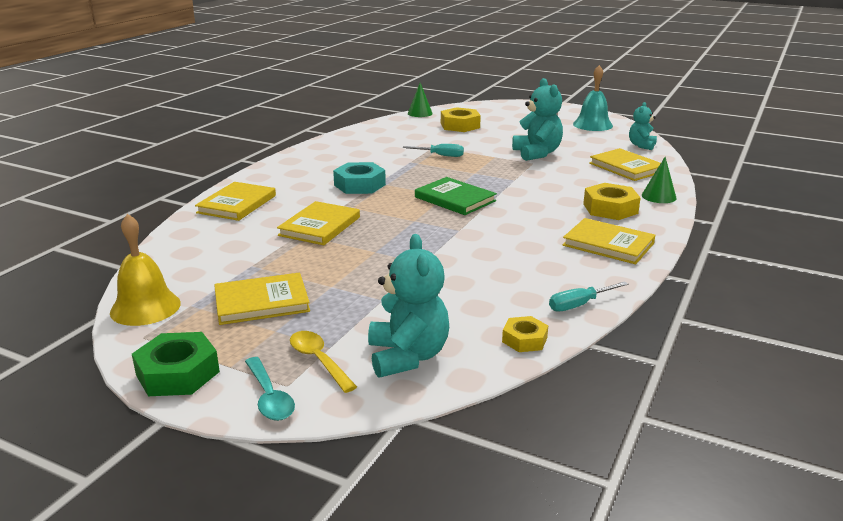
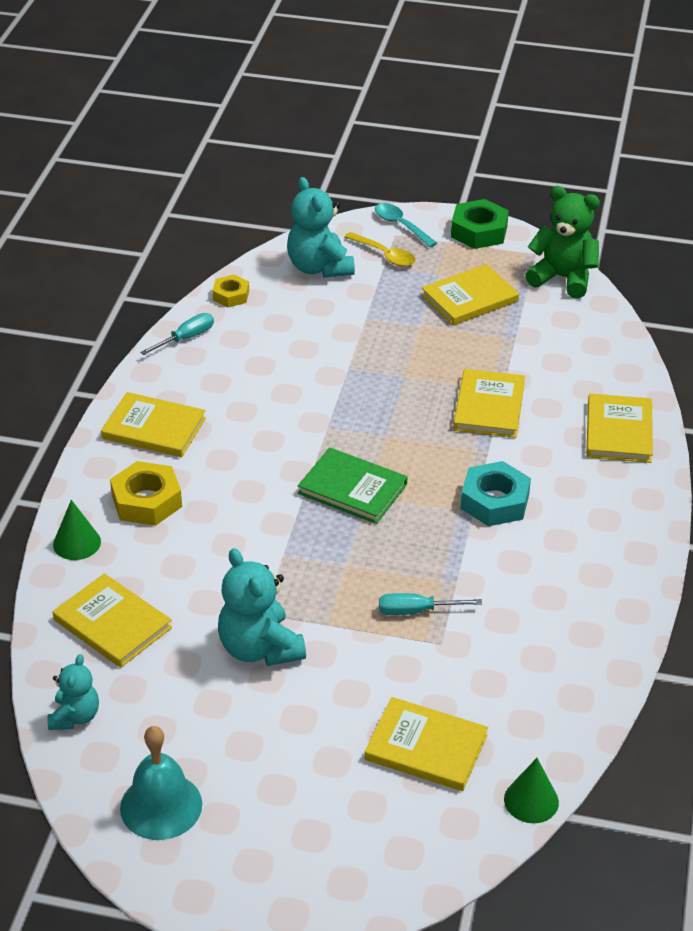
camera: 165 degrees right, 15 degrees up
yellow bell [110,214,181,326] -> green teddy bear [525,186,600,299]
yellow nut [441,107,481,132] -> yellow book [364,697,488,791]

